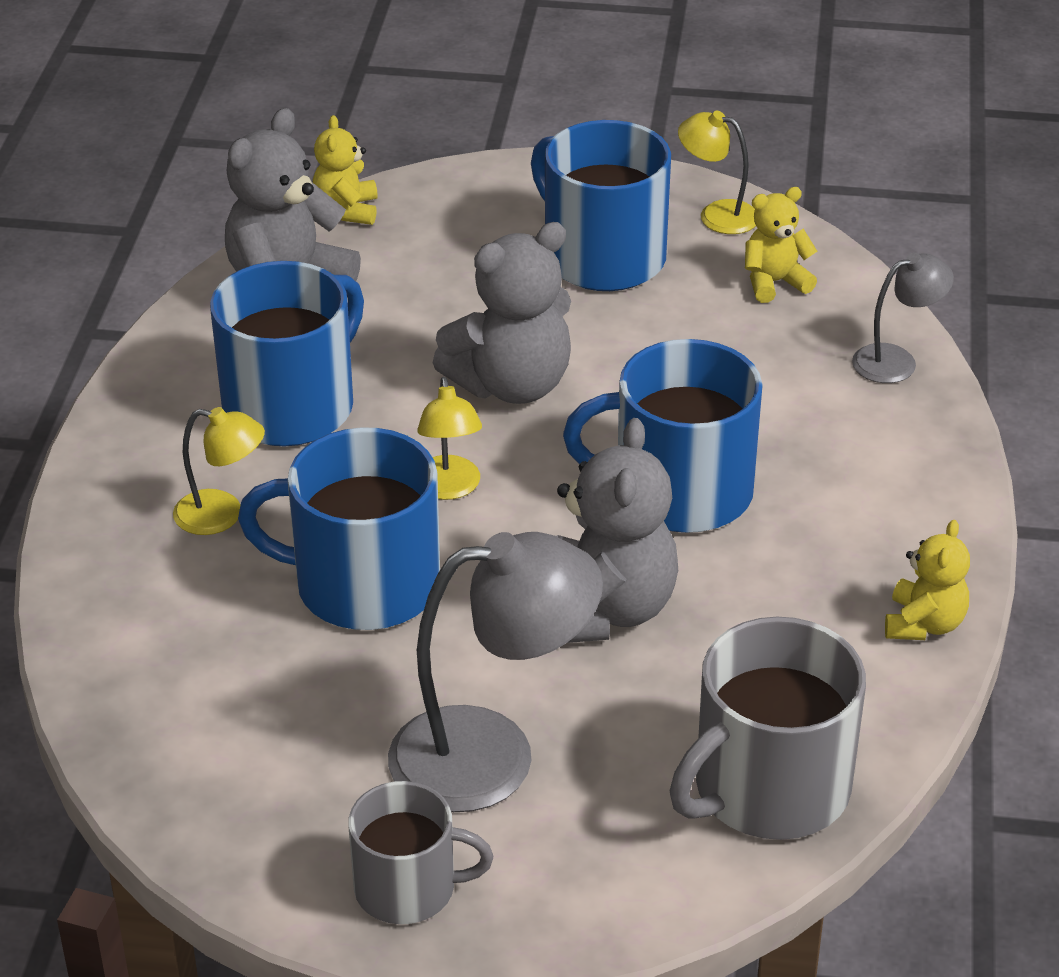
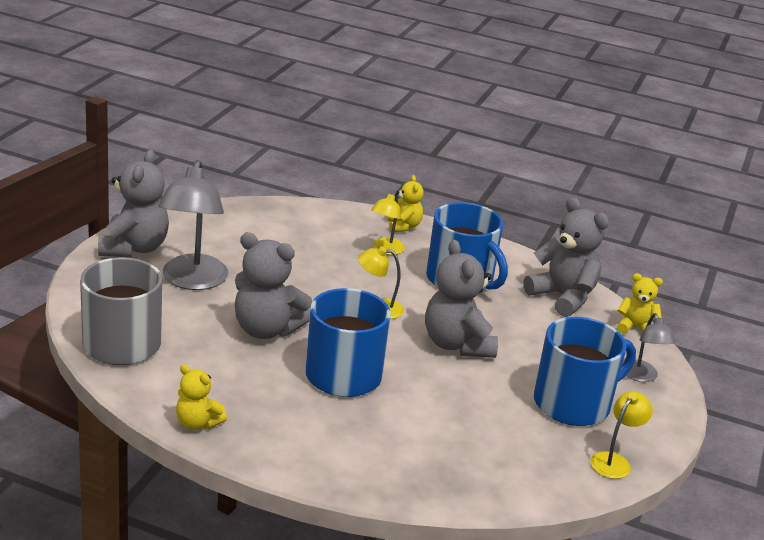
camera: 100 degrees right, 10 degrees down
blue mug [238,427,440,630] -> none
grey mug [348,781,493,924] -> grey teddy bear [98,150,169,257]
yellow teddy bear [745,187,818,303] -> yellow teddy bear moved to [387,175,424,232]
grey lamp [852,253,954,383] -> grey lamp moved to [622,313,676,382]

